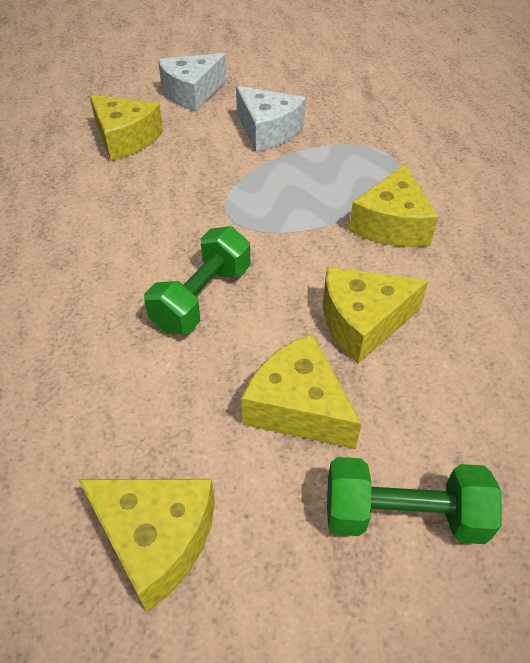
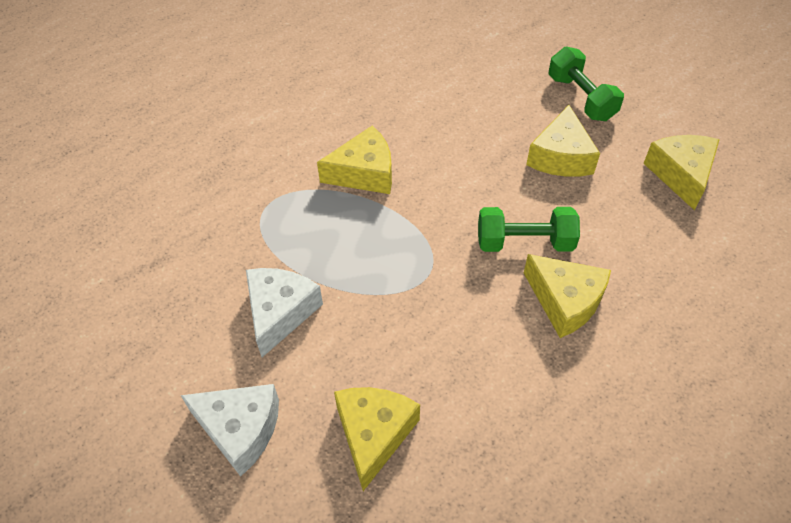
camera: 120 degrees left, 5 degrees up
yellow cheese [323,267,429,363] -> yellow cheese moved to [524,254,611,338]

